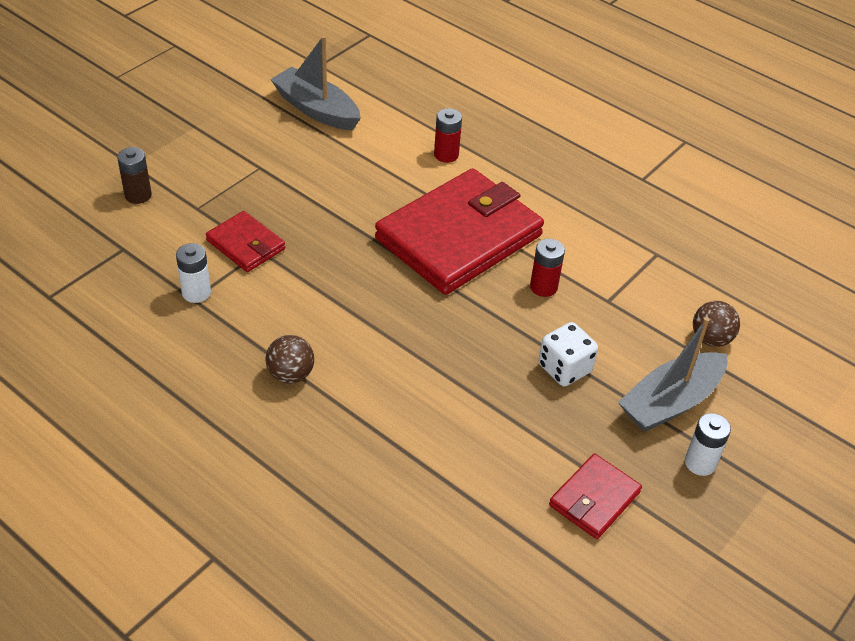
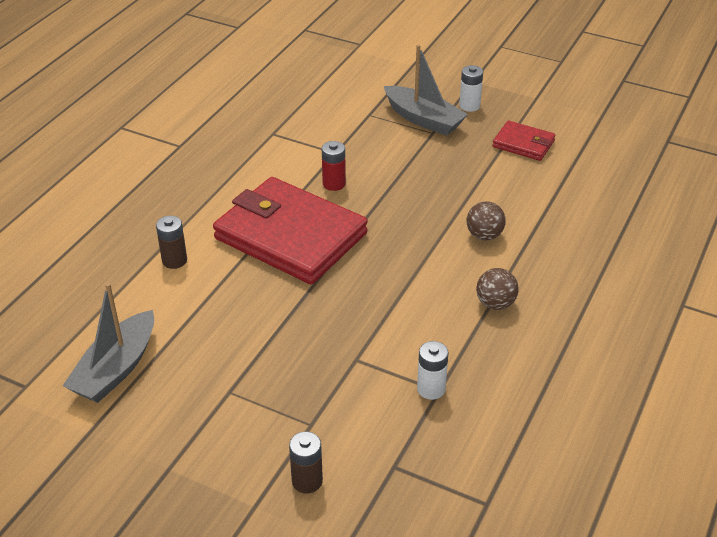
camera: 100 degrees left, 5 degrees down
red wallet [206,211,285,272] -> none
red battery [434,108,462,163] -> brown battery [156,216,187,269]
white dice [538,322,598,387] -> none
brown ball [693,301,740,347] -> brown ball moved to [467,201,506,240]

